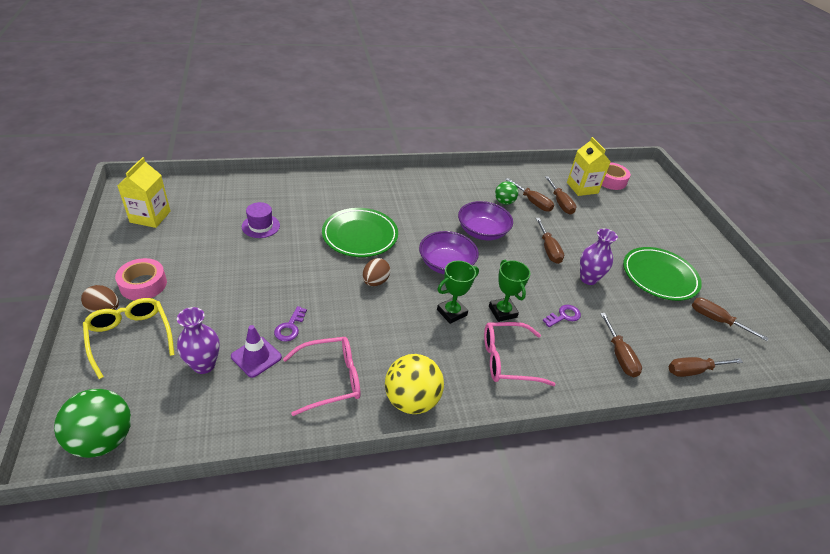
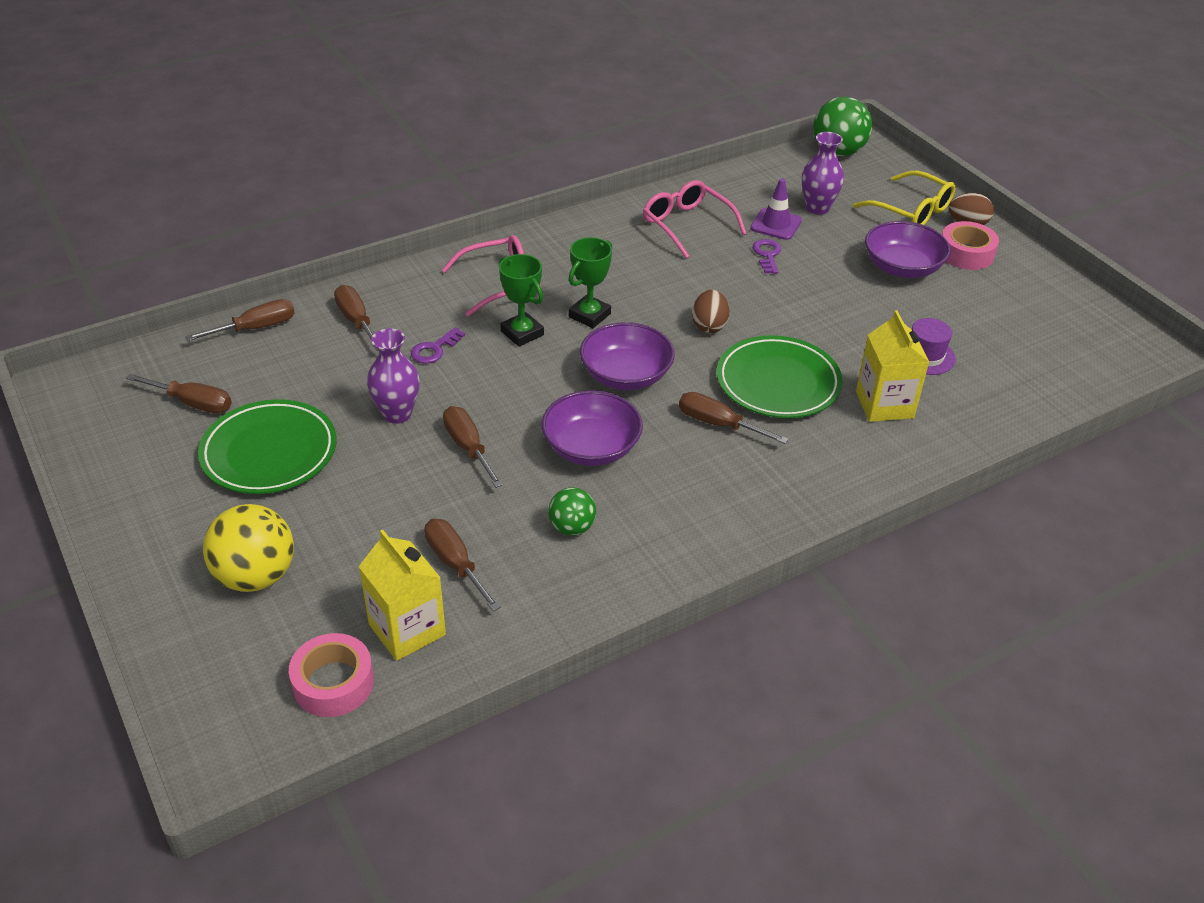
camera: 165 degrees right, 0 degrees up
yellow carton [117,157,171,228] -> yellow carton moved to [856,310,929,422]
pink glasses [283,337,360,416] -> pink glasses turned 90 degrees clockwise [643,180,747,259]
yellow ball [385,354,444,414] -> yellow ball moved to [203,504,294,592]
brown screwdriver [505,178,554,212] -> brown screwdriver moved to [679,392,789,444]
none -> purple bowl [865,221,951,278]

